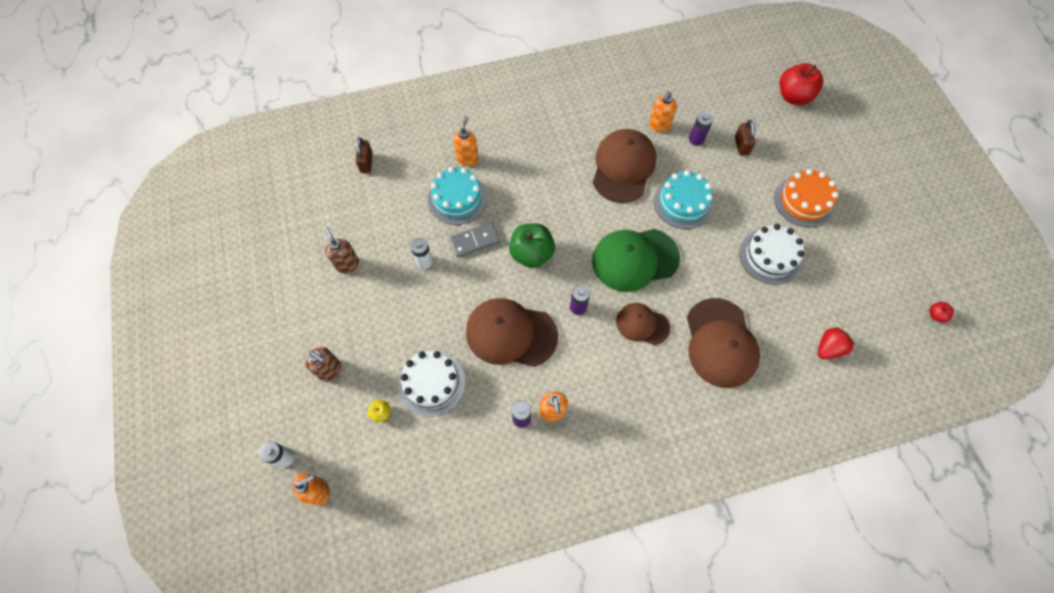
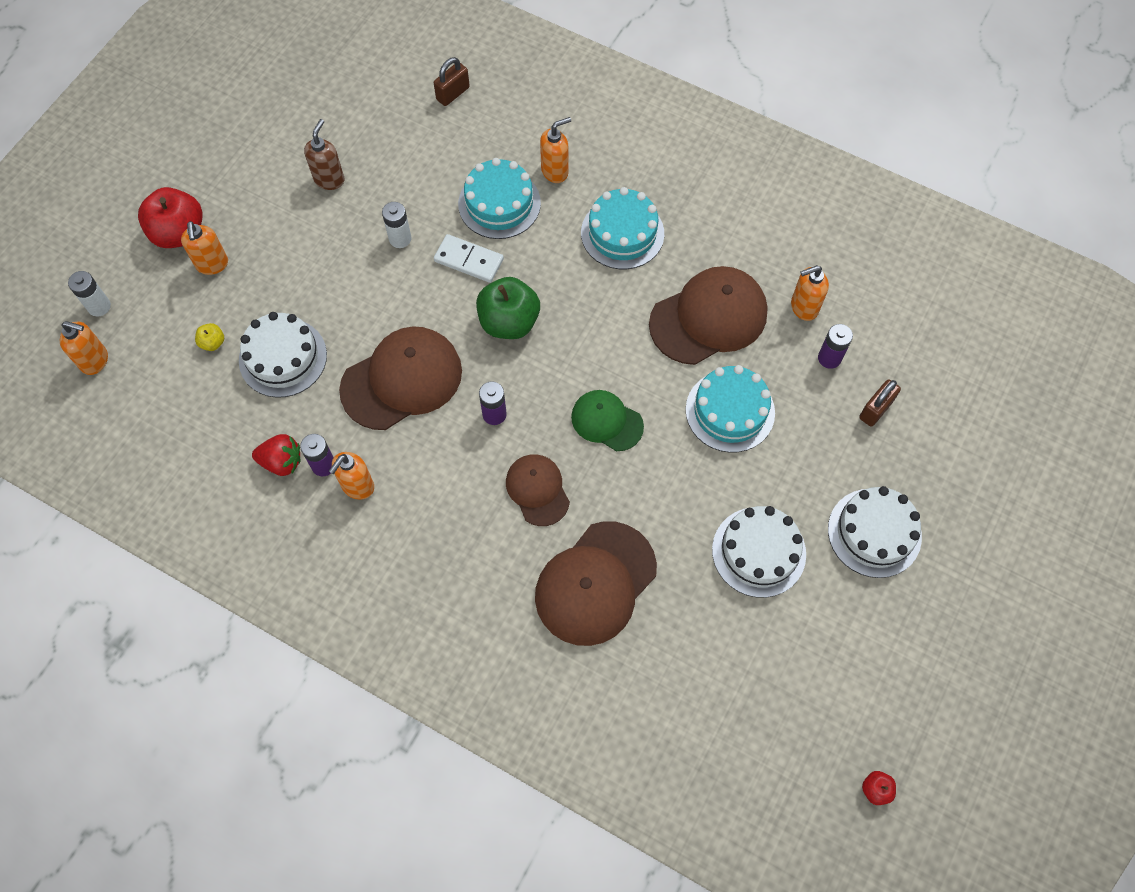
camera: 45 degrees right, 0 degrees up
brown soap dispenser [306,347,341,382] -> orange soap dispenser [181,221,228,275]
grey domino [449,223,500,257] -> white domino [434,234,504,283]
brown cap [466,298,558,367] -> brown cap turned 90 degrees clockwise [339,327,462,430]
green cap [592,229,680,292] -> green cap [571,390,644,451], size x0.59
orange cake [774,169,839,228] -> white cake [828,486,922,578]
red apple [779,63,823,105] -> red apple moved to [138,187,203,248]
red strawberry [818,327,855,359] -> red strawberry moved to [252,434,301,476]
none -> turquoise cake [581,187,664,269]

